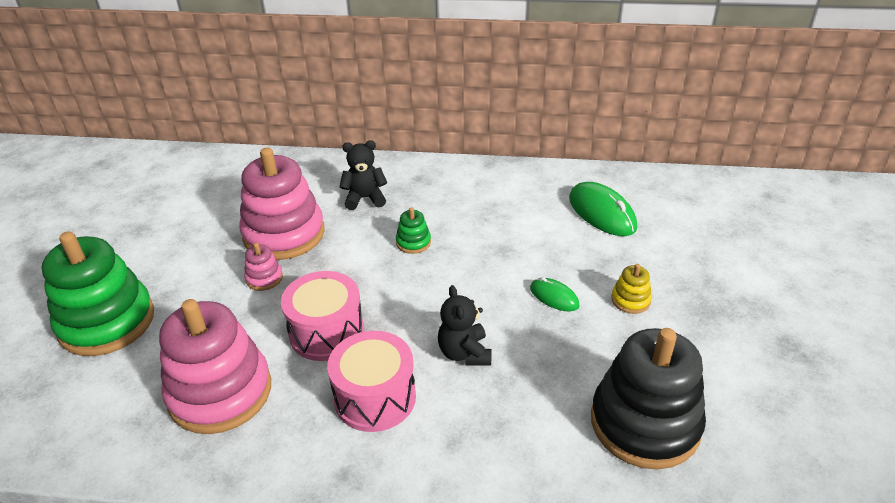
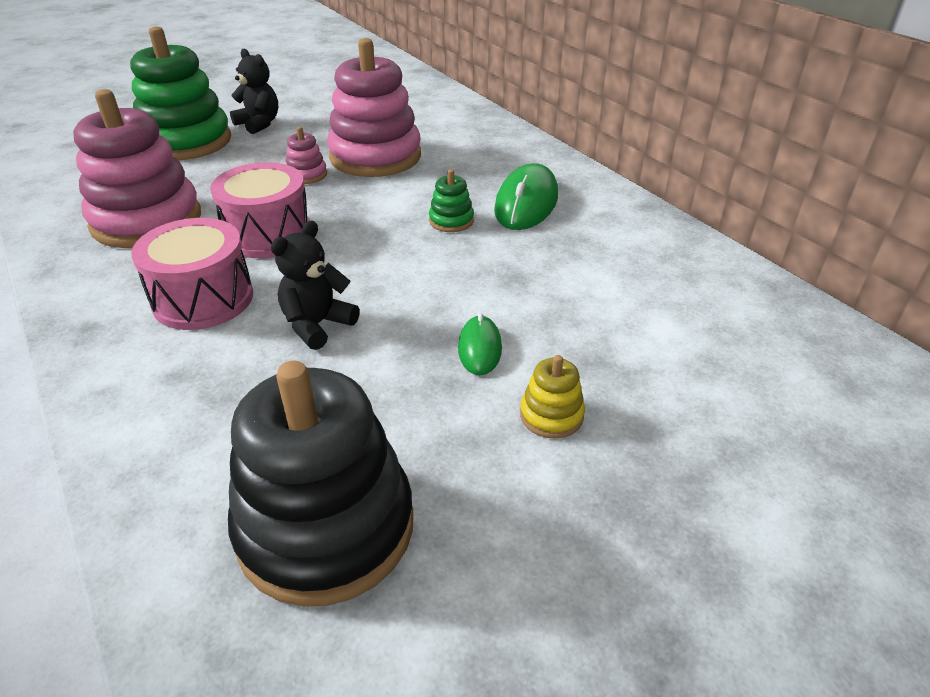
camera: 50 degrees right, 0 degrees up
black teddy bear [339,140,387,210] -> black teddy bear moved to [230,49,278,134]
green mouse [569,182,637,236] -> green mouse moved to [494,163,558,230]

